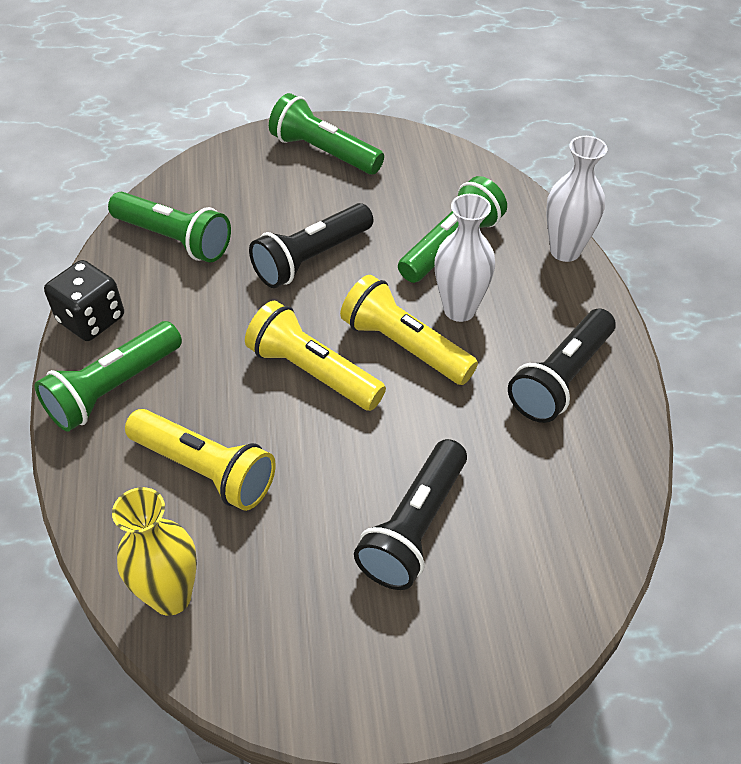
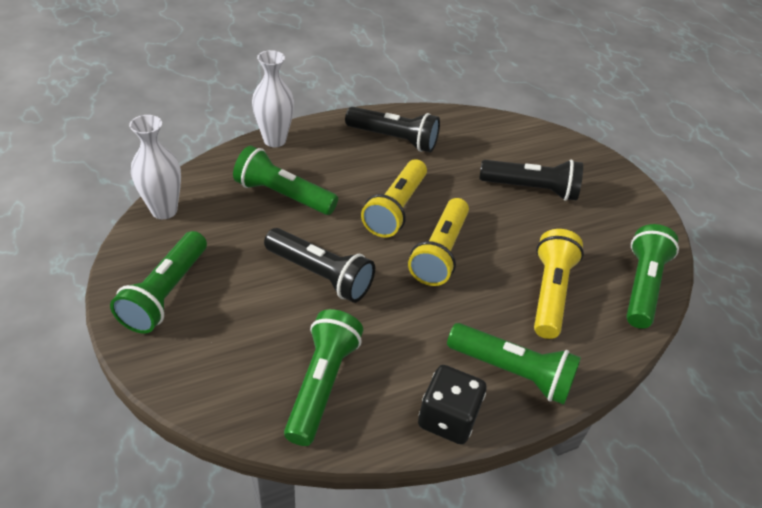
camera: 110 degrees left, 5 degrees down
yellow vase [112,487,197,616] -> green flashlight [626,224,679,329]
white vase [435,194,495,322] -> white vase moved to [129,115,181,219]

